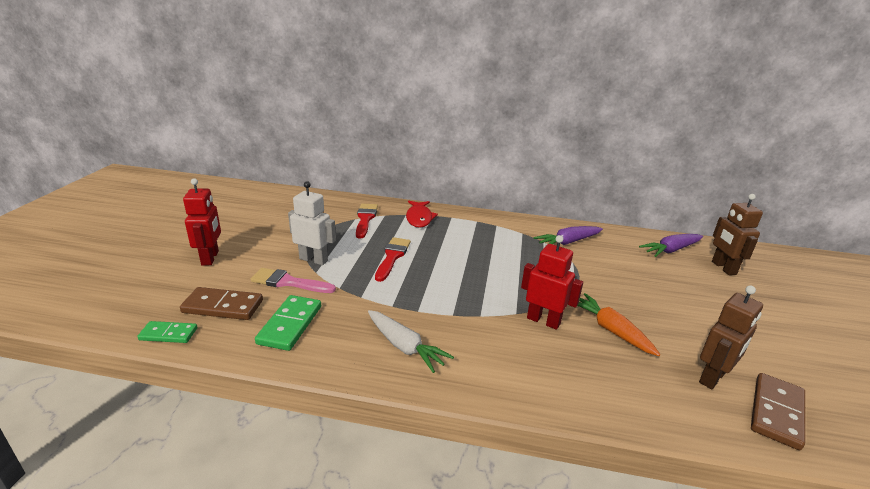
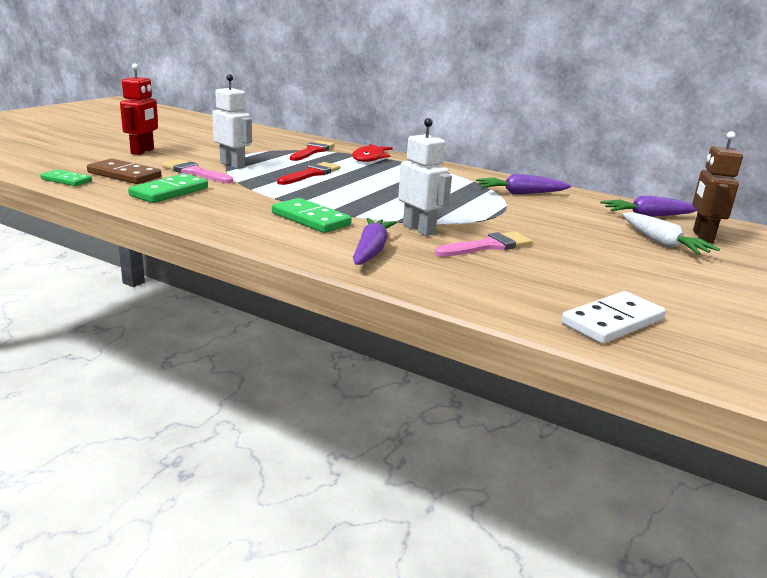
camera: 20 degrees right, 5 degrees down
white carrot [368,310,454,373] -> white carrot moved to [622,212,720,254]
red robot [521,235,583,330] -> white robot [398,118,452,236]
orange carrot [577,293,660,356] -> pink brush [435,231,533,257]
brown robot [699,285,763,389] -> none
brown domino [751,373,805,450] -> white domino [561,291,666,344]
none -> green domino [272,198,352,233]
none -> purple carrot [353,218,397,265]

